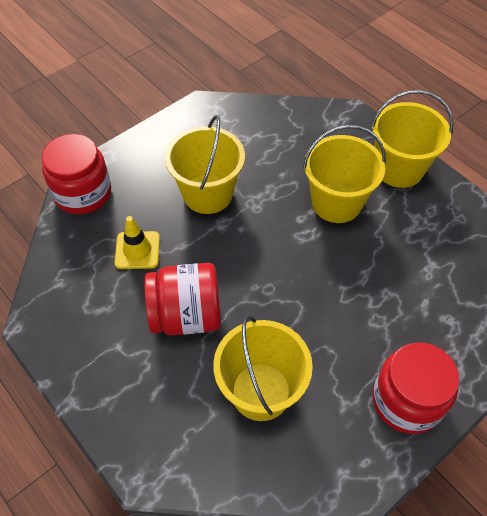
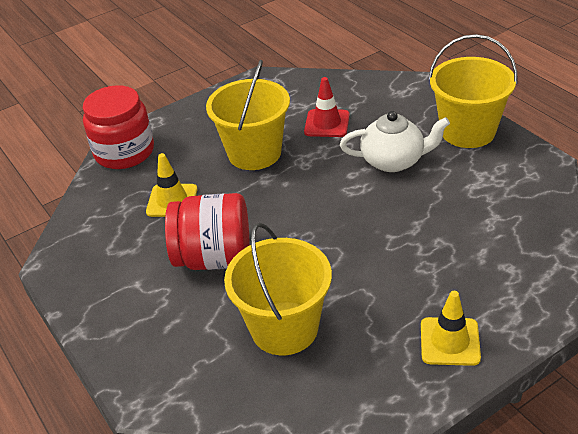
camera: 10 degrees right, 15 degrees down
yellow bucket [303,125,386,223] -> white teapot [340,111,450,172]
red jar [373,342,459,434] -> yellow traffic cone [421,291,481,366]
none -> red traffic cone [304,77,350,137]

